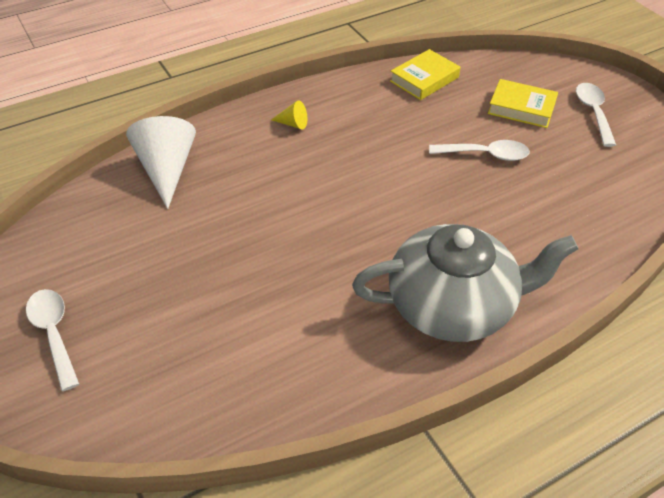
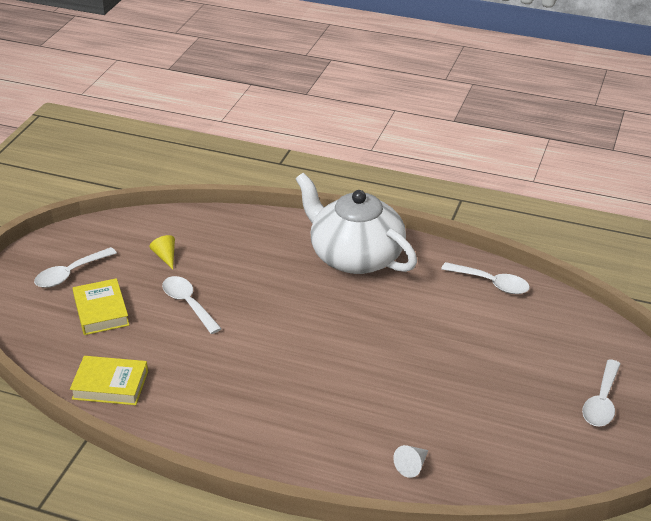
camera: 130 degrees left, 10 degrees down
white cone [126,116,196,209] -> white cone [393,445,429,478], size x0.45
yellow cone [271,101,307,129] -> yellow cone moved to [150,235,175,269]
grey teapot [352,224,578,342] -> white teapot [296,173,417,274]
none -> white spoon [441,262,530,294]

